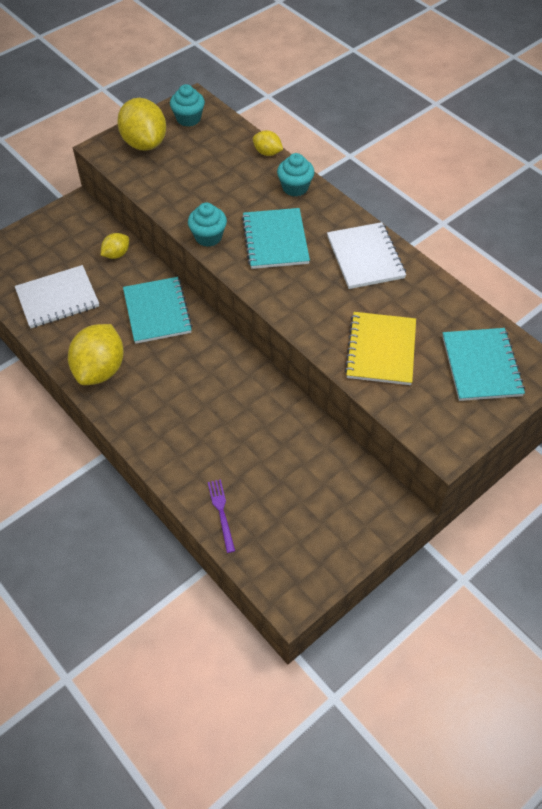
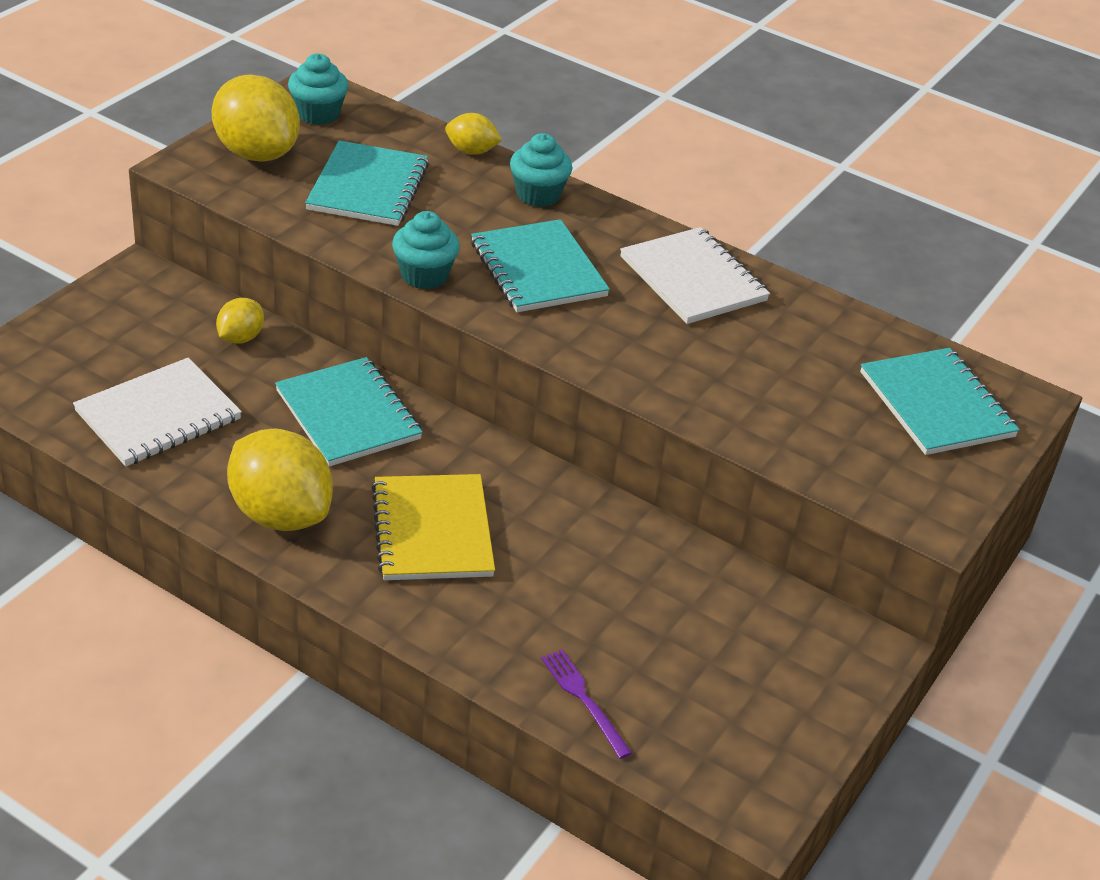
camera: 20 degrees left, 15 degrees down
yellow lemon [68,324,124,385] -> yellow lemon turned 45 degrees counterclockwise [227,429,333,531]
yellow notebook [345,312,416,385] -> yellow notebook moved to [371,474,495,580]
none -> turquoise notebook [305,140,429,226]

